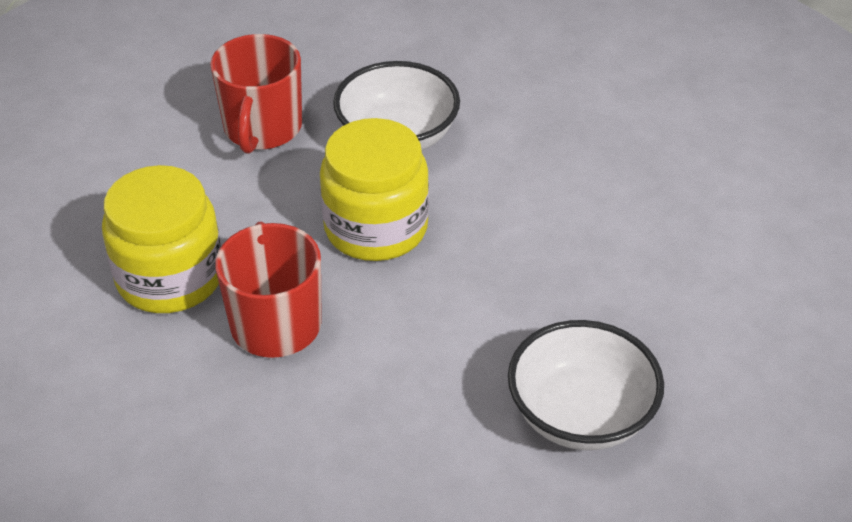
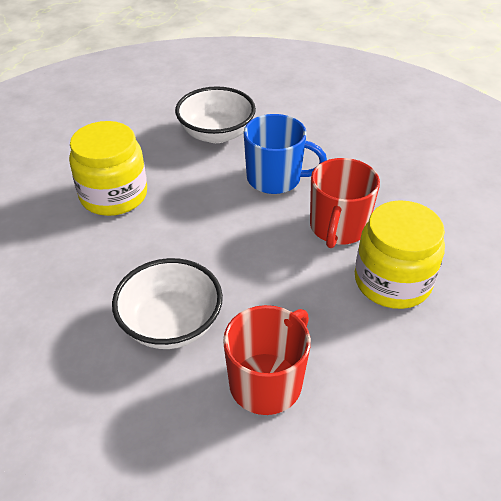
camera: 150 degrees left, 0 degrees up
yellow jar [320,118,429,261] -> yellow jar moved to [69,121,147,216]
none -> blue mug [243,114,327,194]

